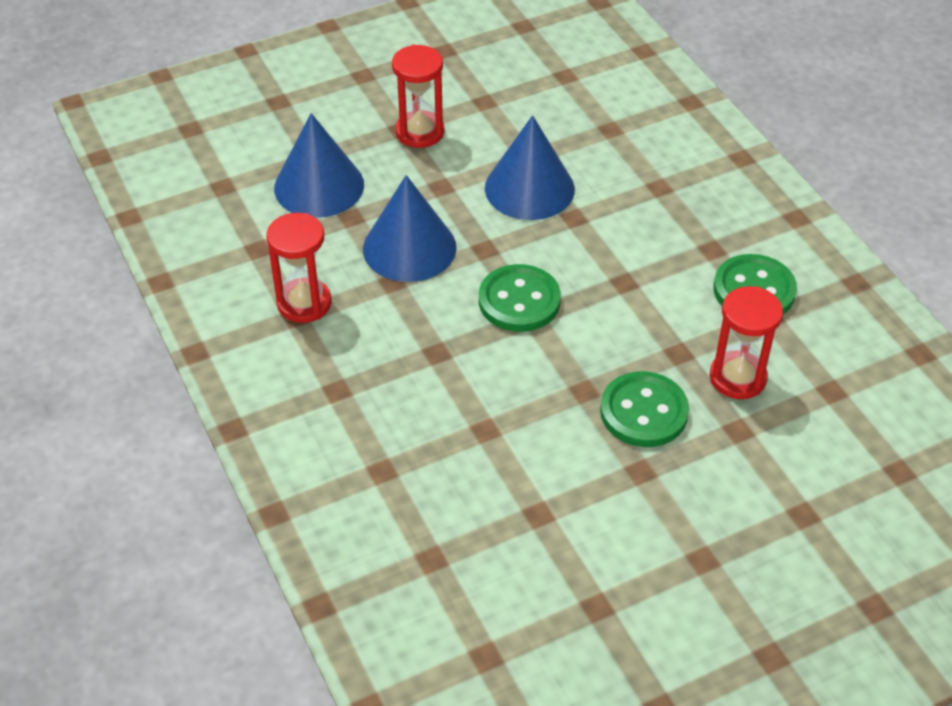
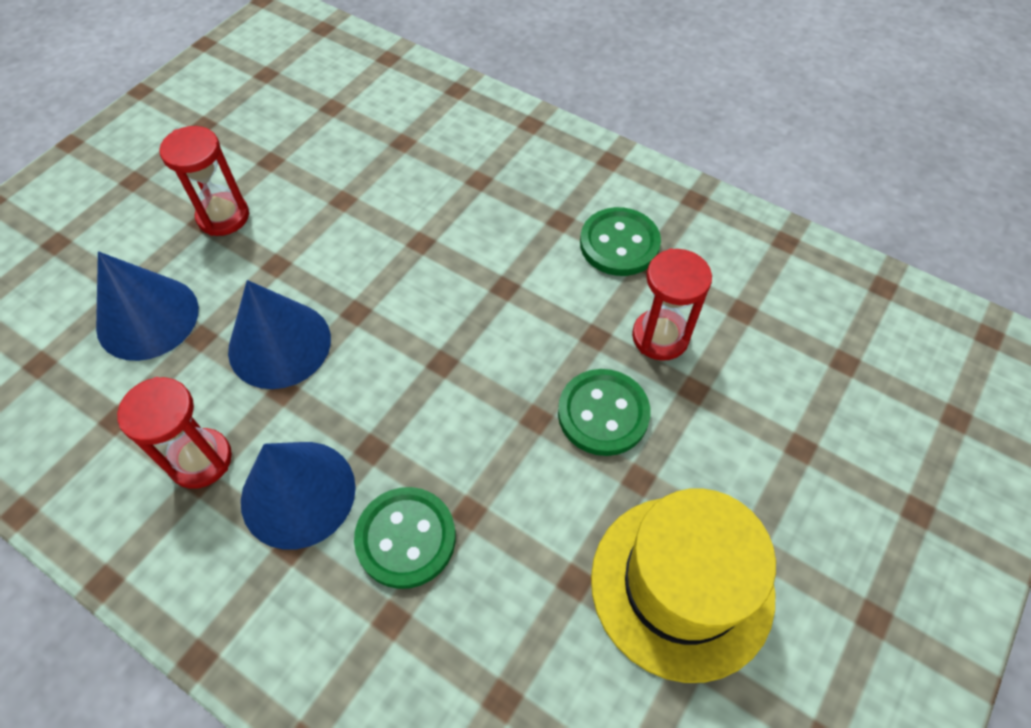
camera: 30 degrees left, 10 degrees up
green button [479,264,561,332] -> green button moved to [354,487,456,589]
blue cone [485,115,575,220] -> blue cone moved to [241,442,356,550]
none -> yellow hat [591,488,776,683]

